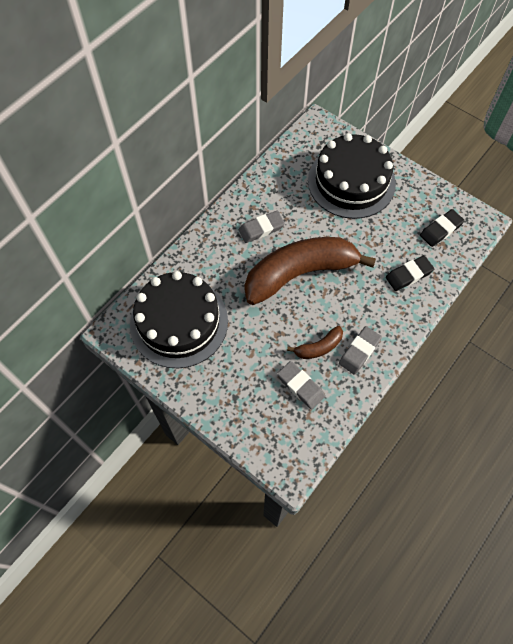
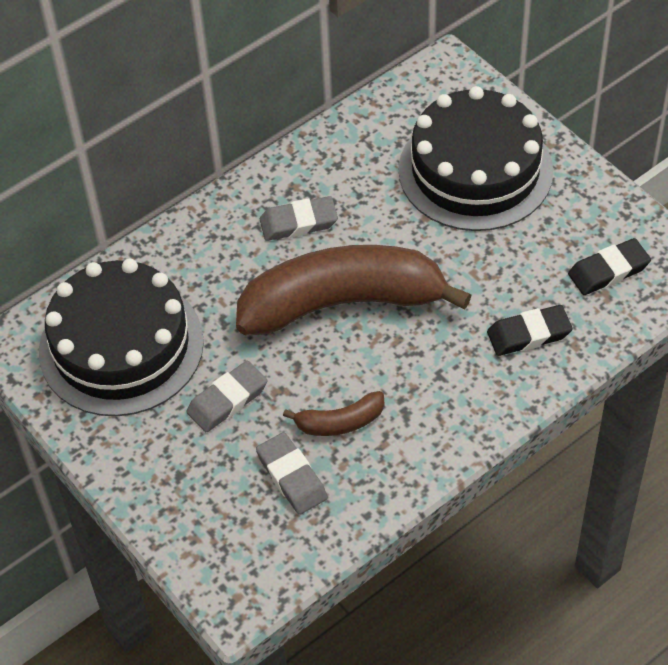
camera: 15 degrees right, 10 degrees down
grey eraser [339,326,382,375] -> grey eraser moved to [186,361,267,432]

